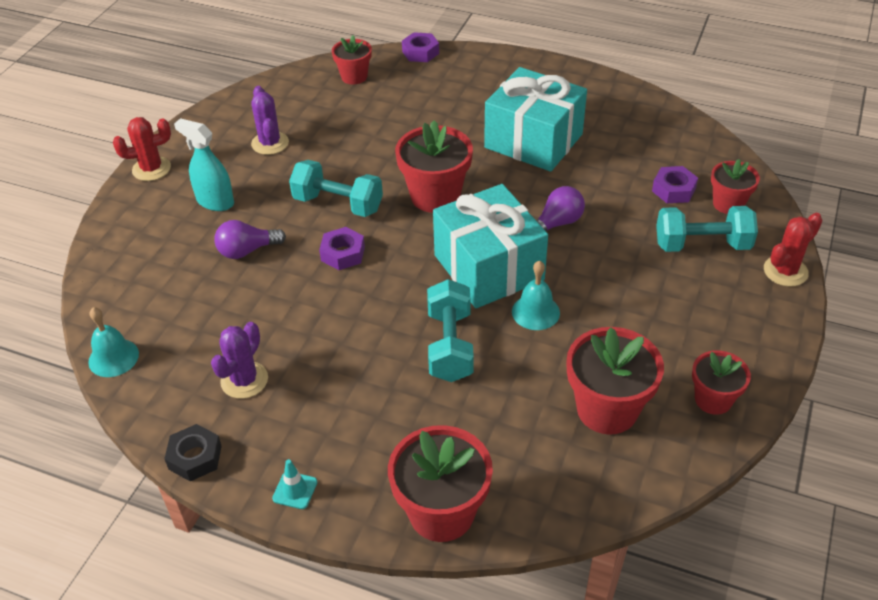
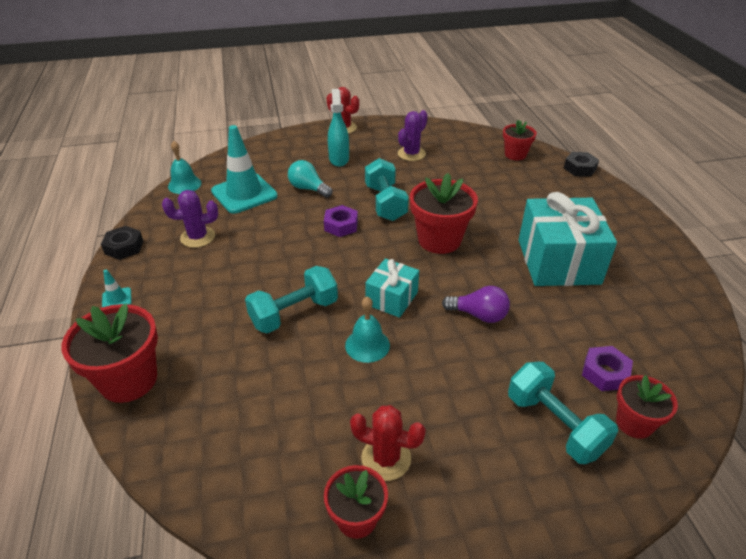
camera: 55 degrees right, 5 degrees down
purple light bulb [214,220,286,259] -> turquoise light bulb [288,160,332,198]
purple nut [402,32,439,62] -> black nut [564,152,599,177]
turquoise gift [433,184,548,308] -> turquoise gift [365,258,419,318], size x0.54
red flower pot [567,327,664,435] -> none
red cactus [764,213,823,286] -> red cactus moved to [350,405,426,481]
none -> turquoise traffic cone [211,125,278,214]

